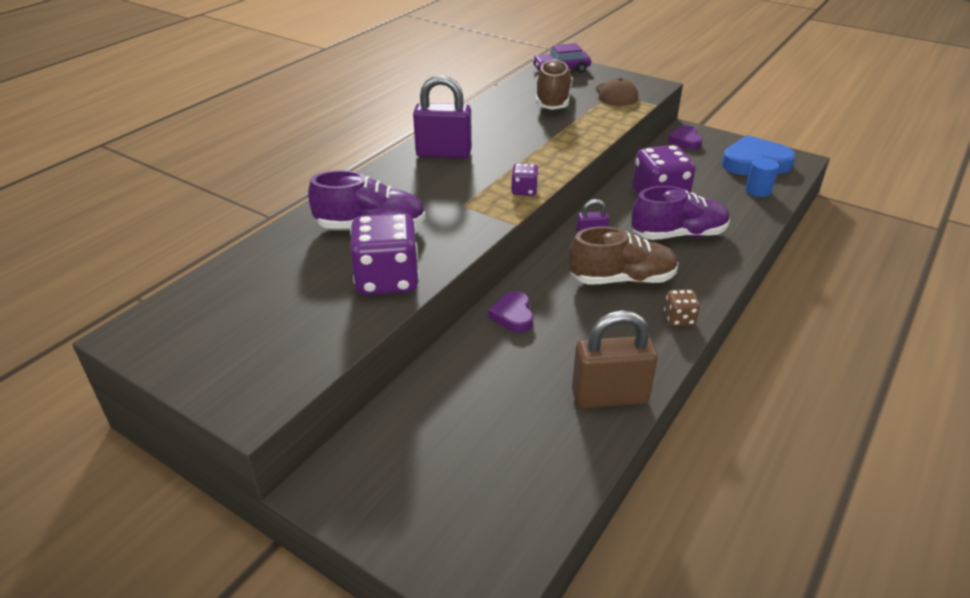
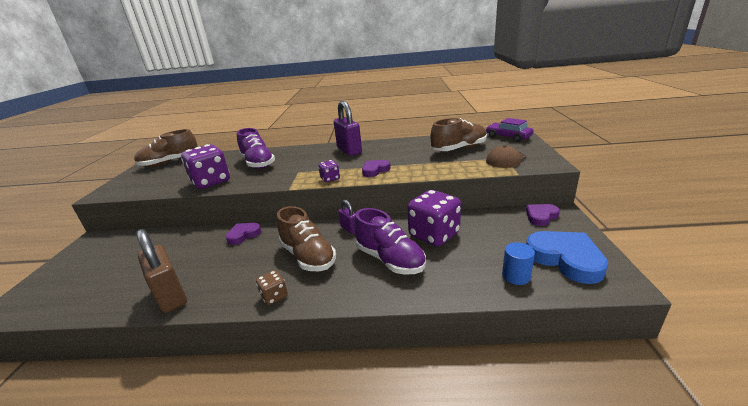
camera: 60 degrees right, 10 degrees down
none -> brown shoe [134,129,198,167]
none -> purple heart [362,160,391,177]

